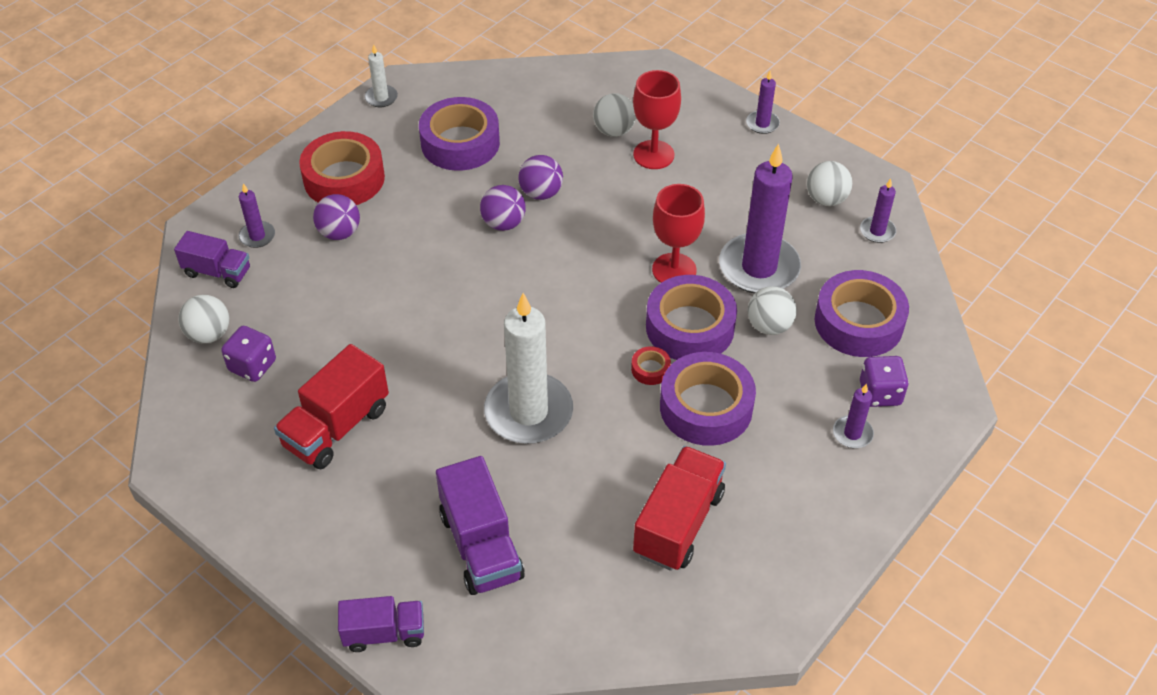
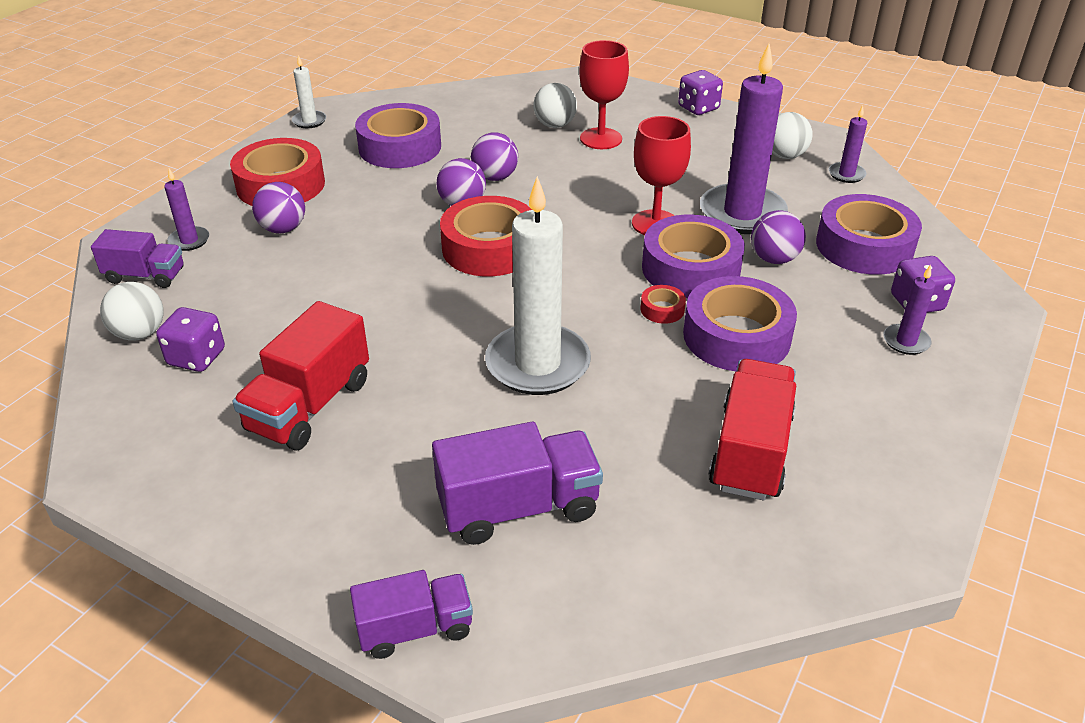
camera: 10 degrees left, 10 degrees down
purple truck [436,456,525,595] -> purple truck turned 75 degrees counterclockwise [432,422,603,545]
purple candle [746,71,780,134] -> purple dice [678,70,723,115]
white ball [748,286,797,335] -> purple ball [751,210,806,264]
none -> red tape [440,196,532,276]

